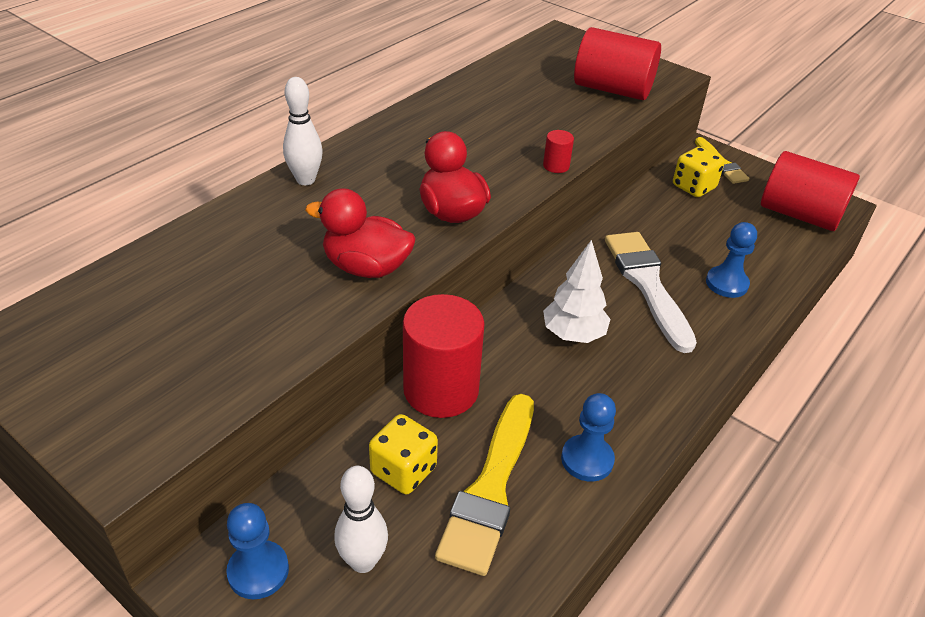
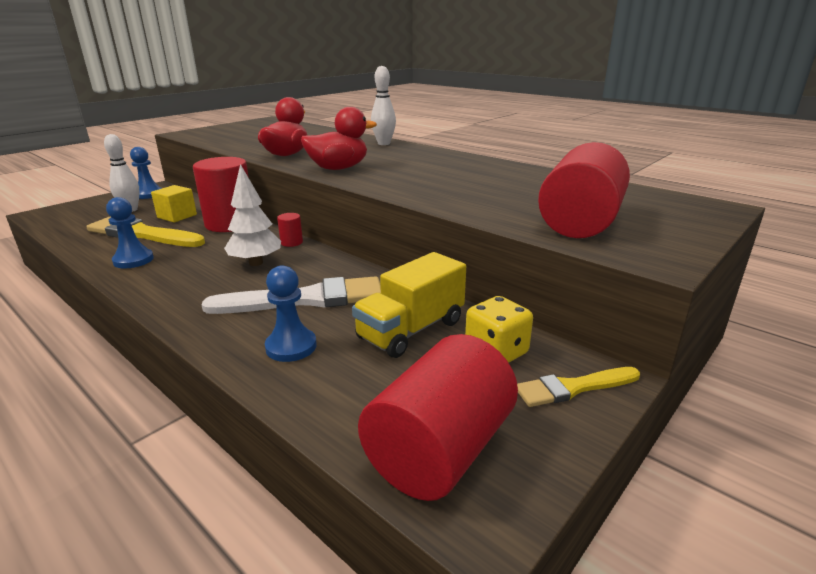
camera: 95 degrees right, 15 degrees down
yellow dice [369,414,438,494] -> yellow cube [151,185,197,223]
red cylinder [543,130,574,173] -> red cylinder moved to [277,213,303,247]
none -> yellow truck [352,252,466,358]

